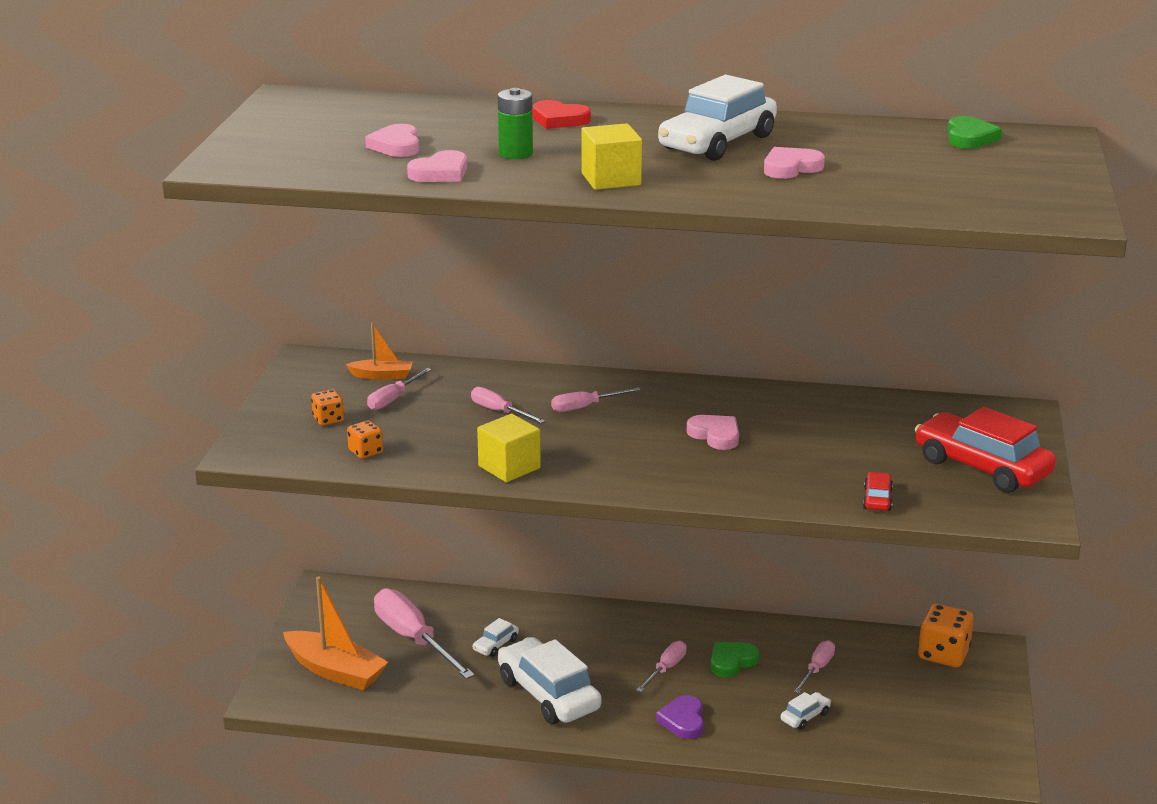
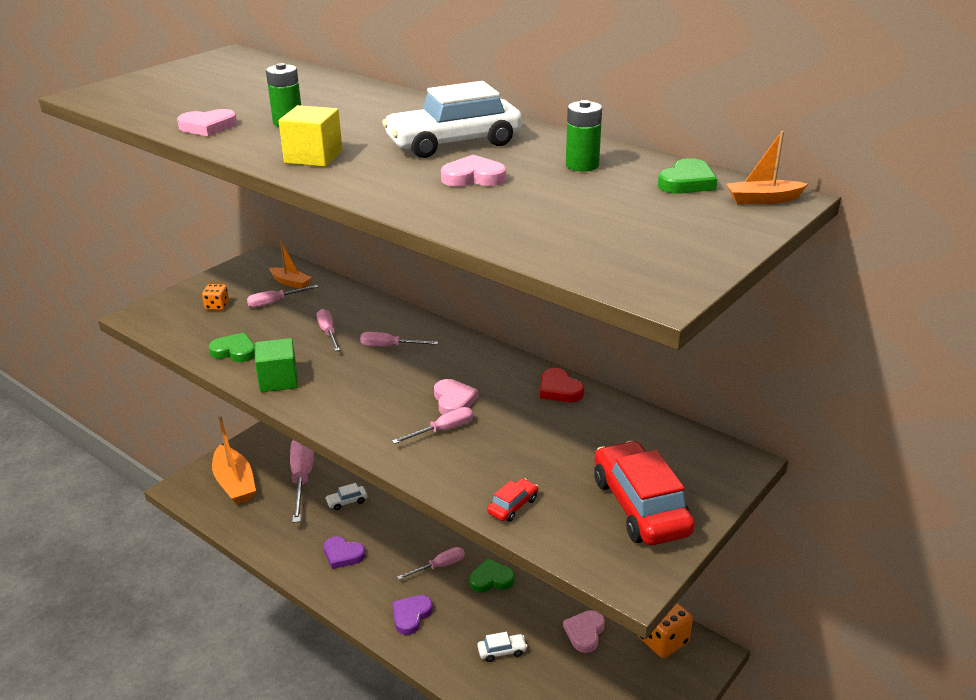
camera: 30 degrees right, 5 degrees up
orange dice [347,420,383,459] -> none
pink heart [365,124,419,157] -> pink heart moved to [563,610,605,653]
yellow cube [477,414,541,482] -> green cube [255,338,298,392]
white car [498,637,602,724] -> purple heart [324,536,365,569]
red heart [532,100,591,129] -> red heart moved to [540,368,584,402]
pink screwdriver [794,640,835,693] -> pink screwdriver moved to [392,407,473,444]
none -> green heart [209,333,255,362]
none -> green battery [566,100,602,172]
none -> orange boat [726,131,808,204]

